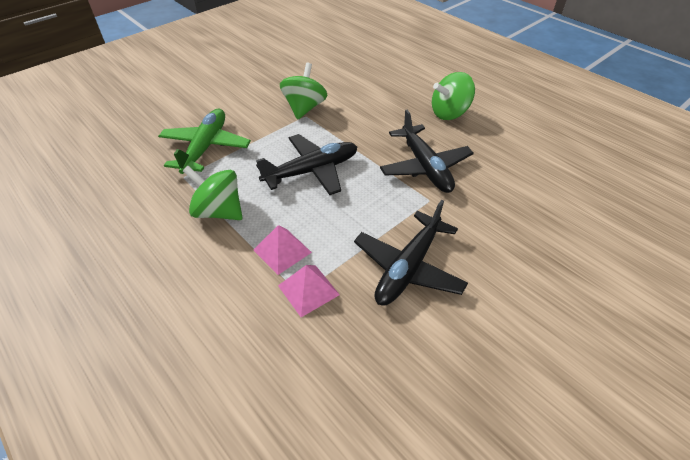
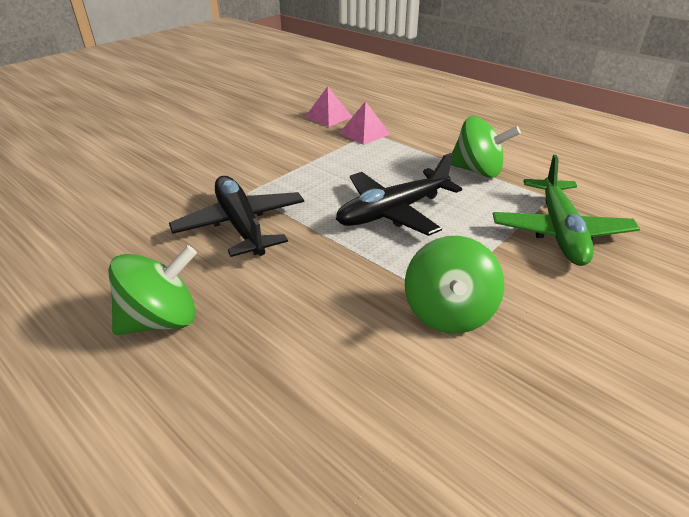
camera: 175 degrees right, 10 degrees down
pink pyramid [253,225,312,275] -> pink pyramid moved to [305,86,352,127]
black plane [354,200,468,305] -> none

